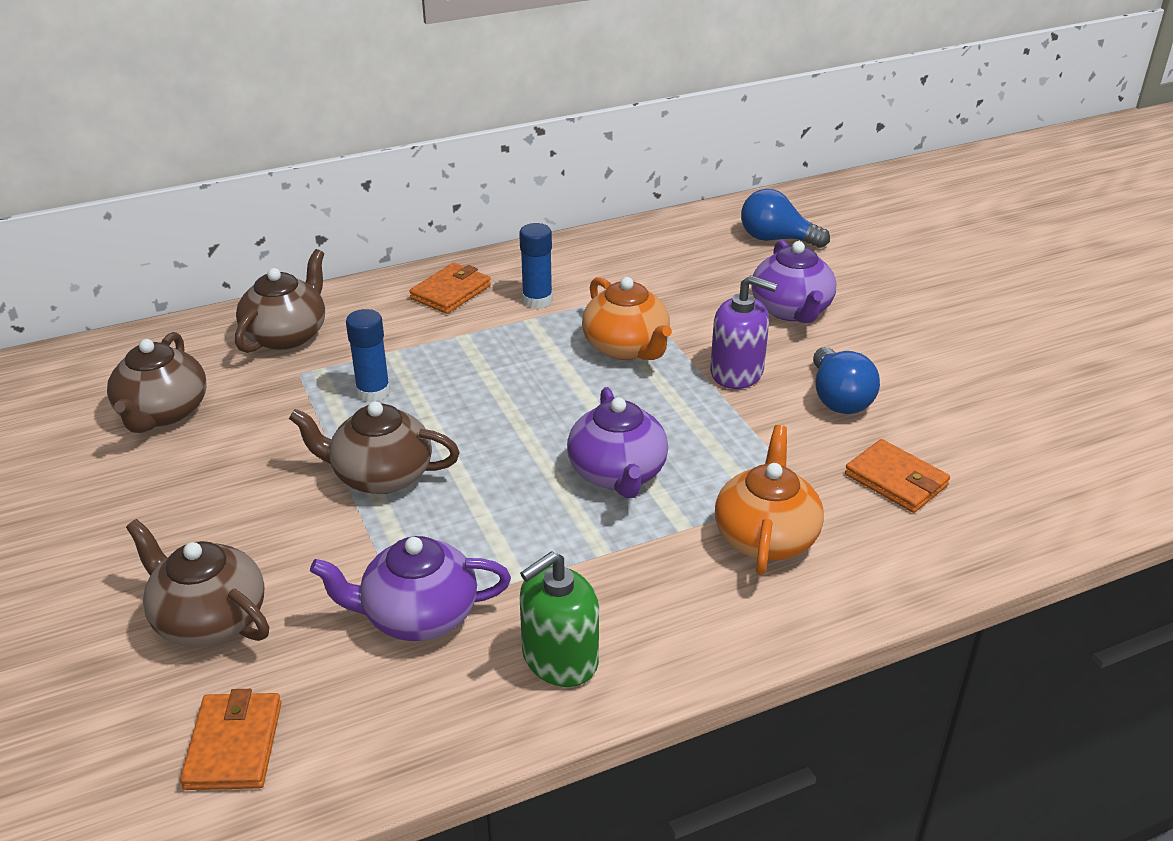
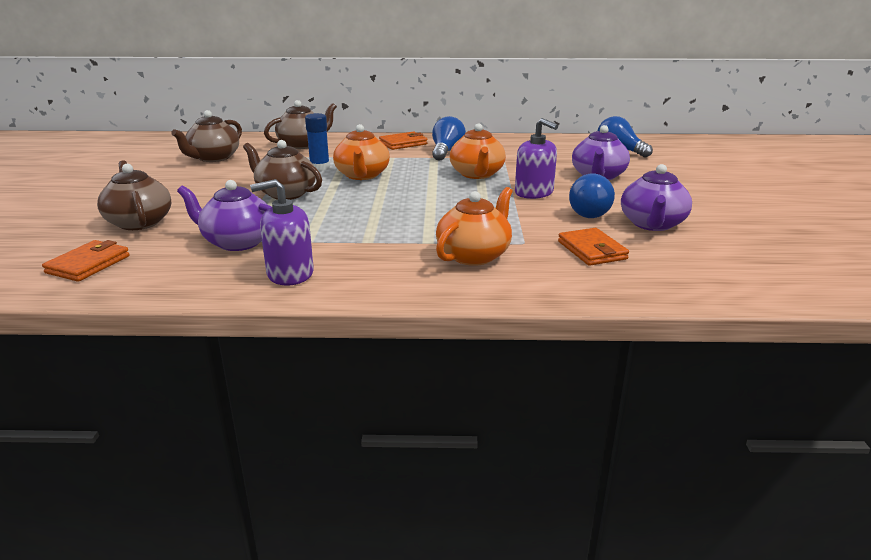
camera: 25 degrees right, 10 degrees down
blue glue stick [519,223,553,308] -> blue light bulb [432,116,466,160]
green soap dispenser [520,551,599,687] -> purple soap dispenser [250,179,314,286]
purple teapot [567,387,668,498] -> purple teapot moved to [621,164,692,231]
none -> orange teapot [333,124,390,180]

